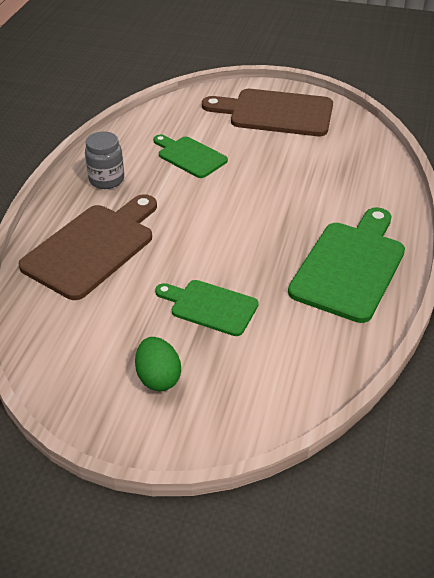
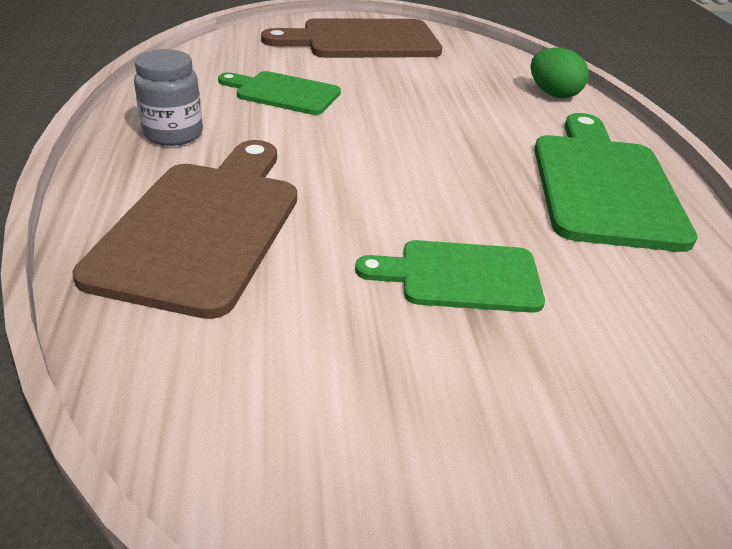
camera: 25 degrees left, 5 degrees down
green egg [135,337,181,391] -> green egg moved to [530,48,589,98]

